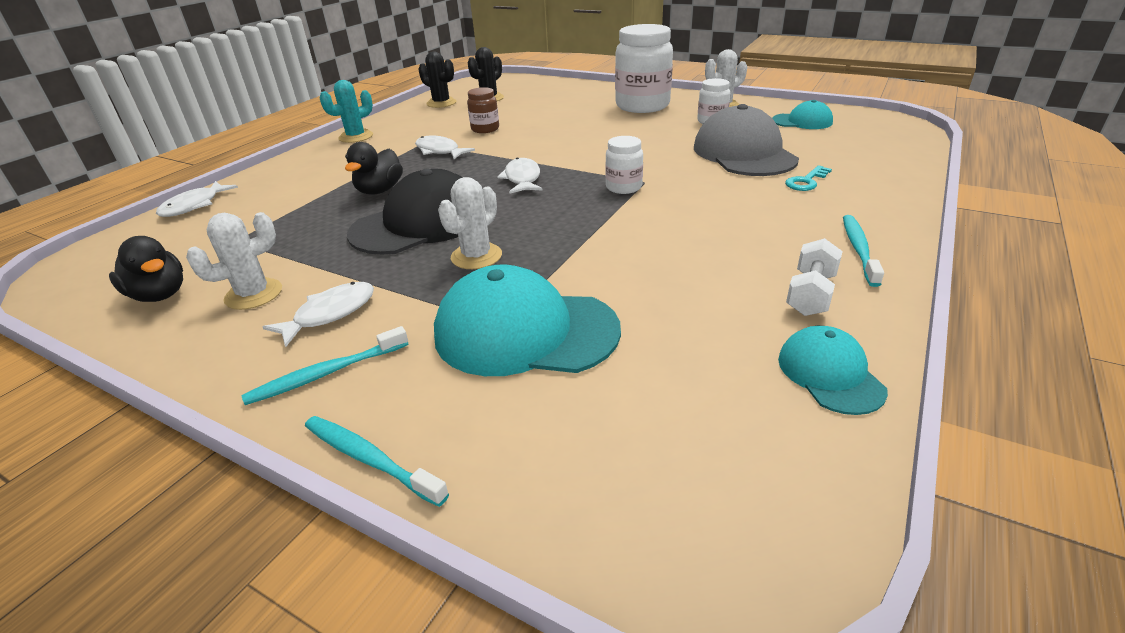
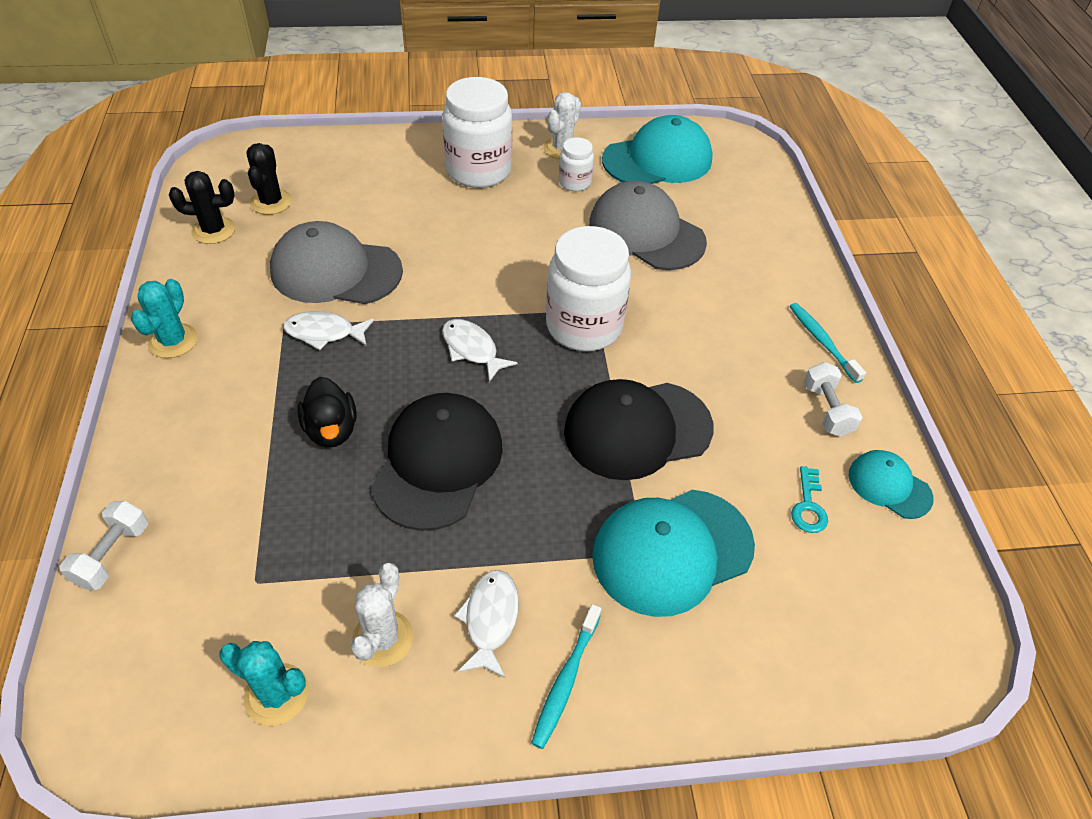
camera: 40 degrees left, 15 degrees up
black duck [109,236,183,302] -> turquoise cactus [219,641,309,726]
white fish [156,181,238,217] -> white dumbbell [59,501,148,590]
turquoise toothbrush [305,416,449,507] -> none
white cactus [438,177,502,269] -> none
brown jar [467,87,499,133] -> grey cap [270,221,403,304]
white jar [605,136,643,194] -> white jar [546,226,631,351], size x2.01
turquoise cap [772,100,833,129] -> turquoise cap [602,115,713,184], size x1.85
turquoise key [785,166,832,191] -> turquoise key moved to [791,466,828,533]
none -> black cap [564,379,713,480]

